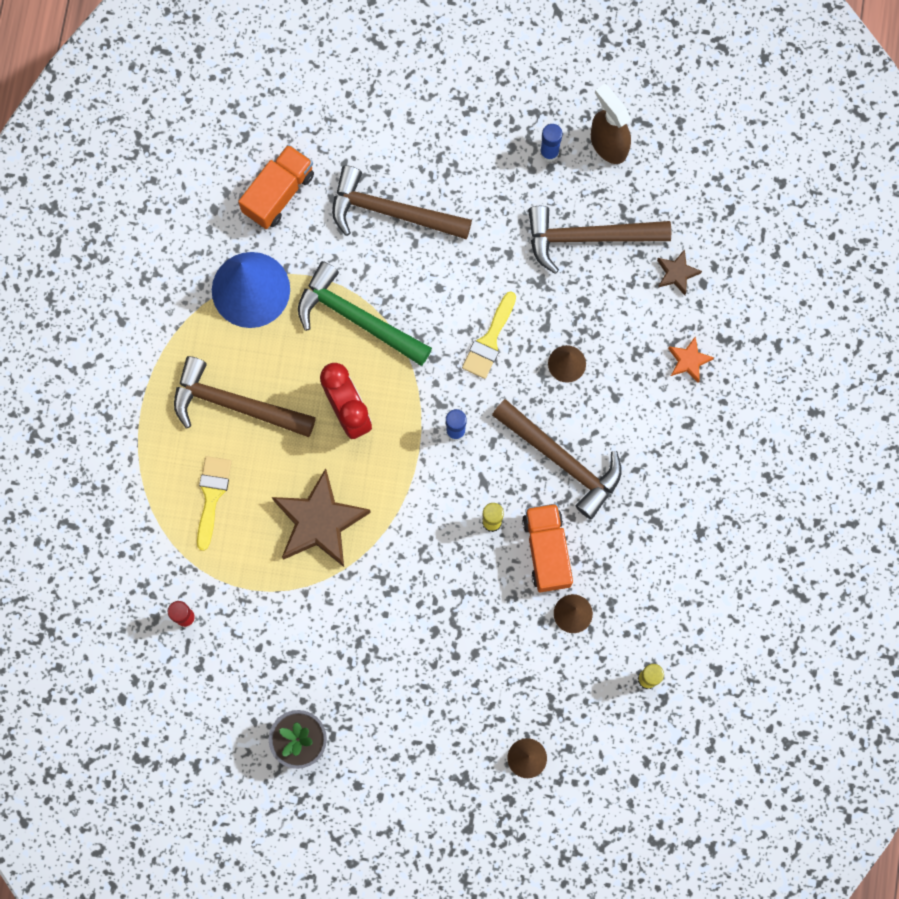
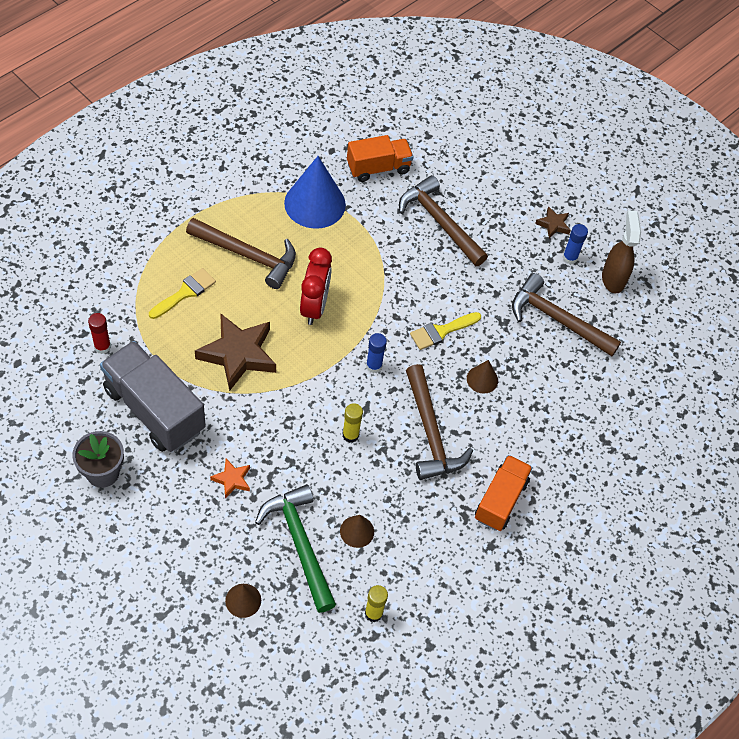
camera: 30 degrees right, 20 degrees down
brown hammer [174,356,316,437] -> brown hammer turned 150 degrees clockwise [186,218,296,289]
green hammer [298,261,432,366] -> green hammer moved to [255,484,336,613]
orange truck [522,503,573,592] -> orange truck moved to [475,455,533,531]
brown star [657,249,702,295] -> brown star moved to [535,206,571,239]
orange star [668,336,714,383] -> orange star moved to [210,459,250,498]
none -> grey truck [100,341,206,452]

